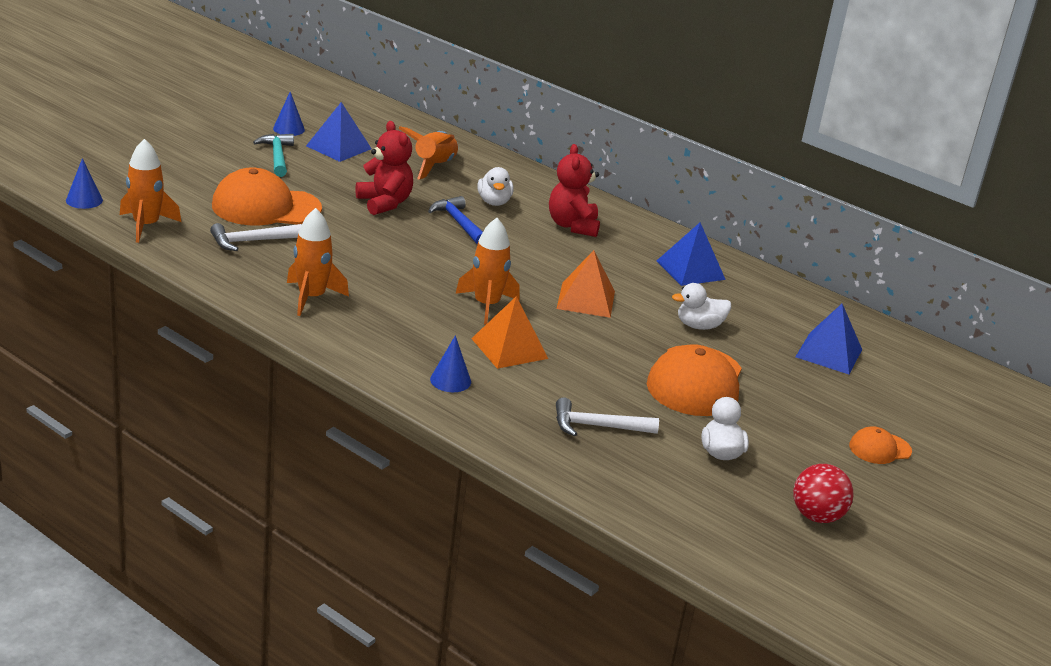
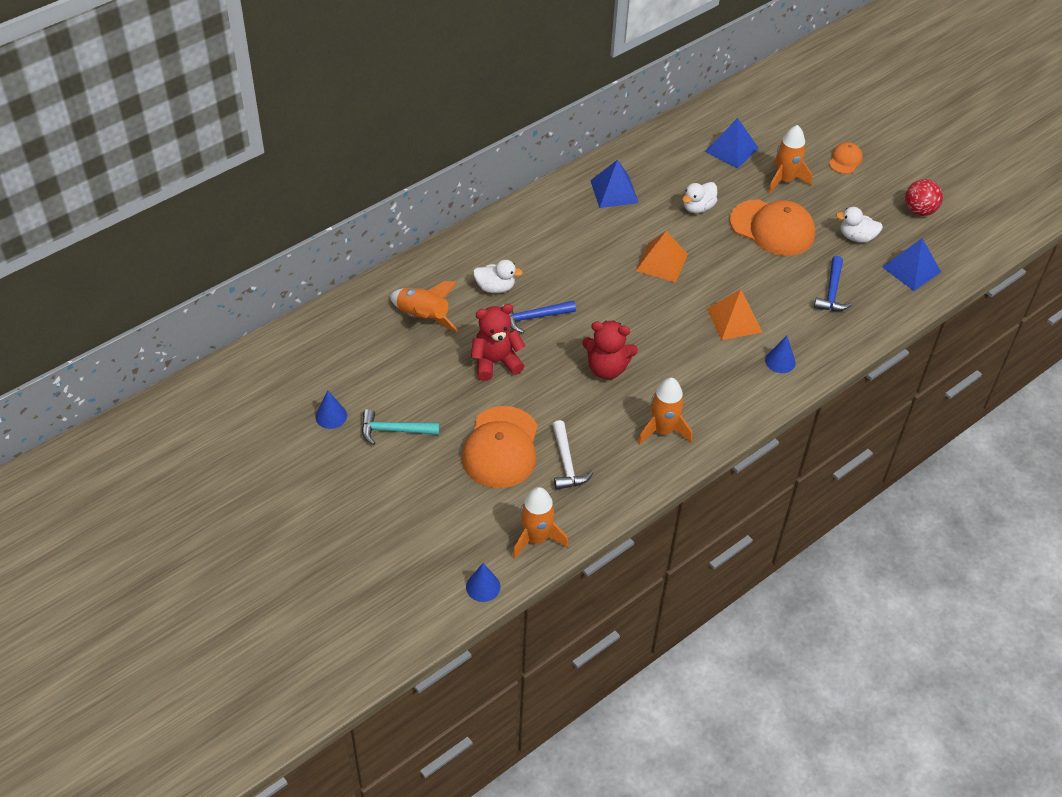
camera: 75 degrees left, 20 degrees up
blue pyramid [306,102,372,162] -> blue pyramid moved to [882,238,941,291]
orange rocket [455,218,520,325] -> orange rocket moved to [768,125,812,194]
red teddy bear [549,144,600,237] -> red teddy bear moved to [582,321,638,379]
white hammer [556,397,659,436] -> blue hammer [814,256,852,311]
white duck [672,283,731,330] -> white duck turned 45 degrees clockwise [682,182,717,213]
orange cap [849,427,912,464] -> orange cap turned 150 degrees counterclockwise [829,142,863,174]

